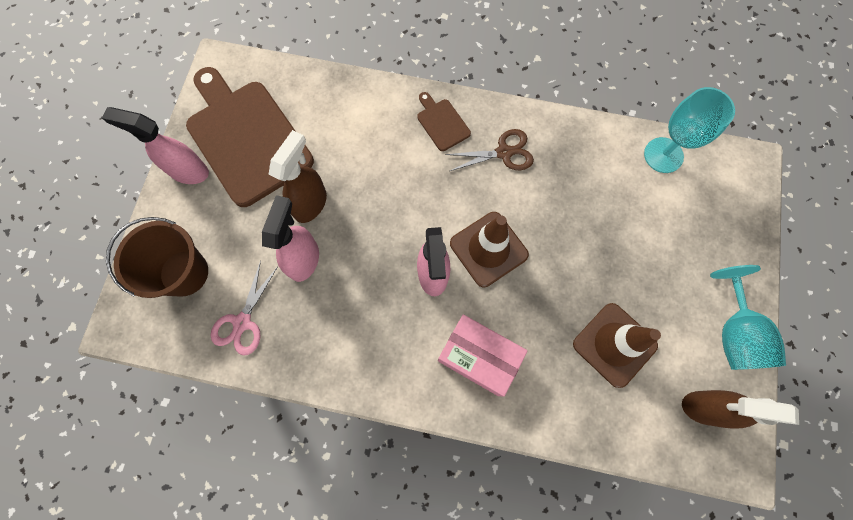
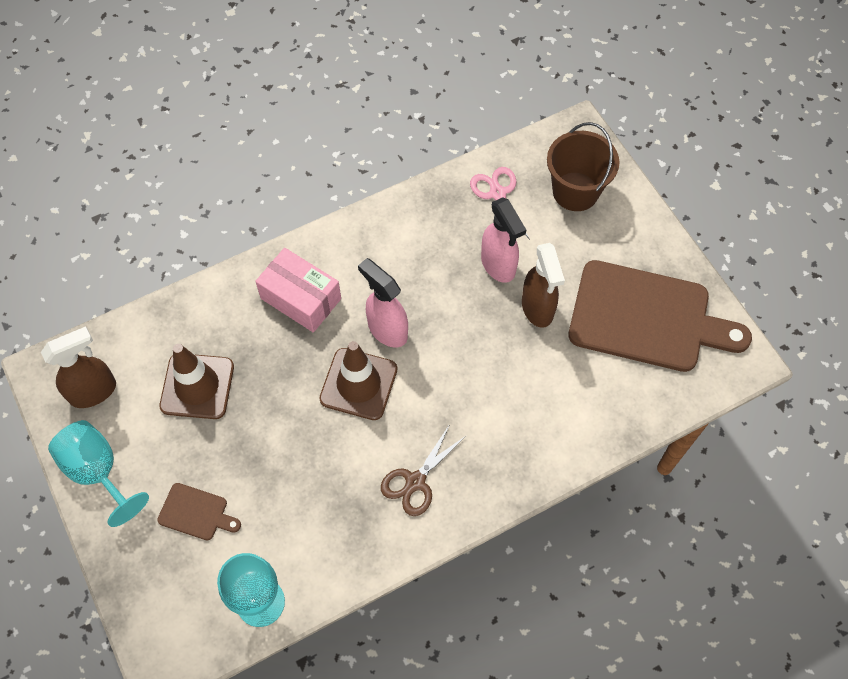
camera: 140 degrees right, 10 degrees down
pink spray bottle [102,107,209,184] -> none
brown cutting board [417,92,471,151] -> brown cutting board moved to [157,483,241,540]
pink box [438,314,527,396] -> pink box turned 45 degrees clockwise [255,248,341,333]

